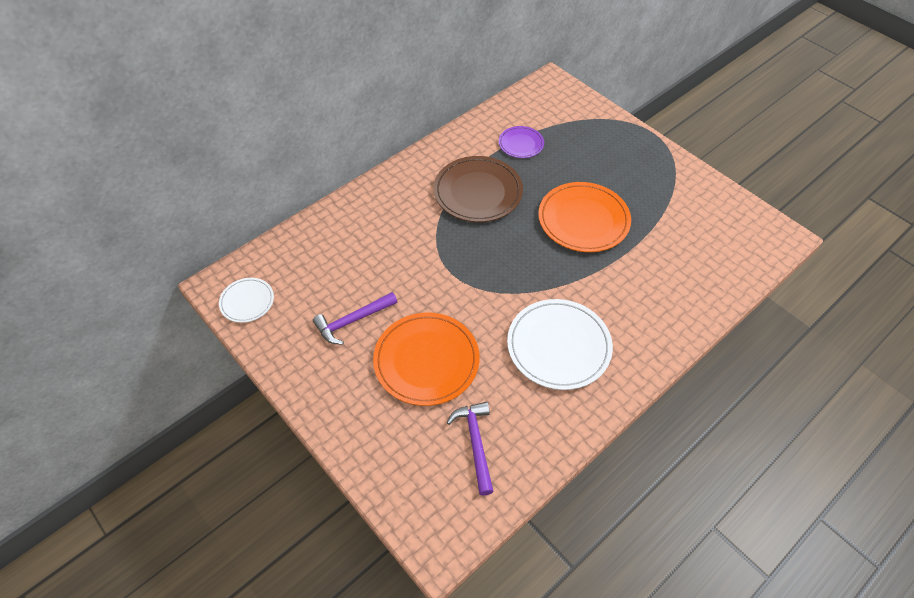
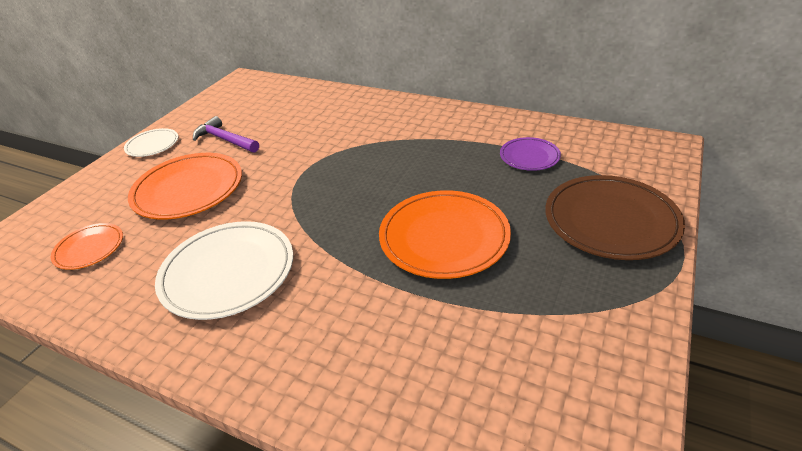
camera: 70 degrees right, 15 degrees down
white plate [219,278,274,323] -> white plate moved to [124,128,178,157]
brown plate [434,156,523,222] -> brown plate moved to [545,175,685,260]
purple hammer [446,402,494,495] -> orange plate [50,223,123,270]

